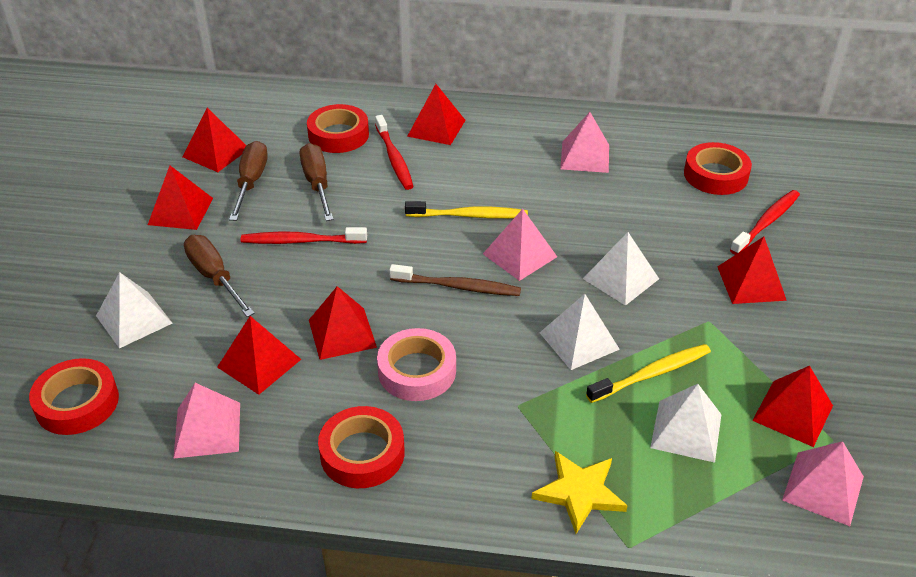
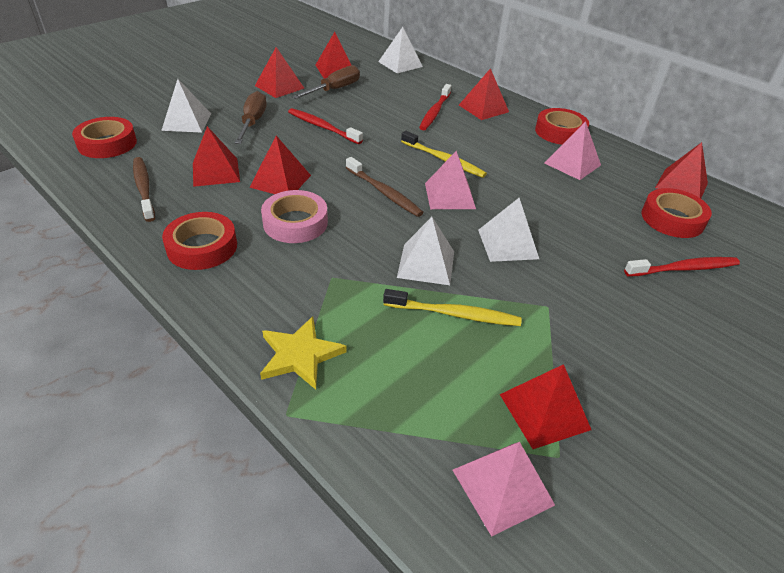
camera: 35 degrees right, 0 degrees up
pink pyramid [173,383,240,459] -> brown toothbrush [133,157,155,222]
brown screwdriver [300,143,334,221] -> none
red tape [307,104,369,153] -> red tape moved to [535,108,589,145]
white pyramid [650,384,722,463] -> white pyramid moved to [378,27,423,73]
red pyramid [718,237,787,304] -> red pyramid moved to [655,142,708,199]

